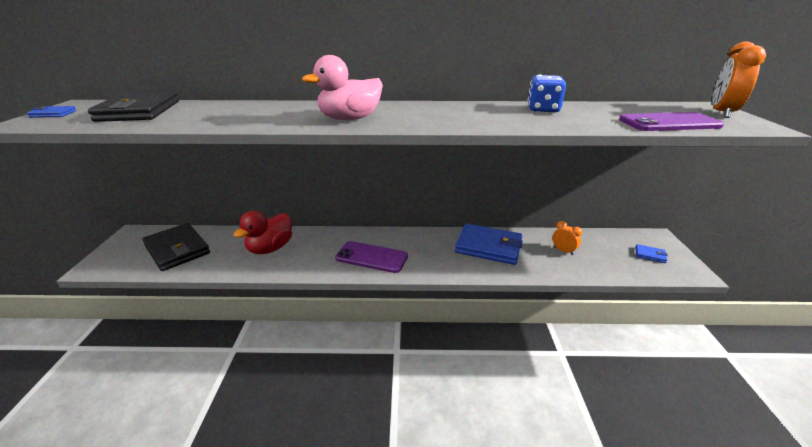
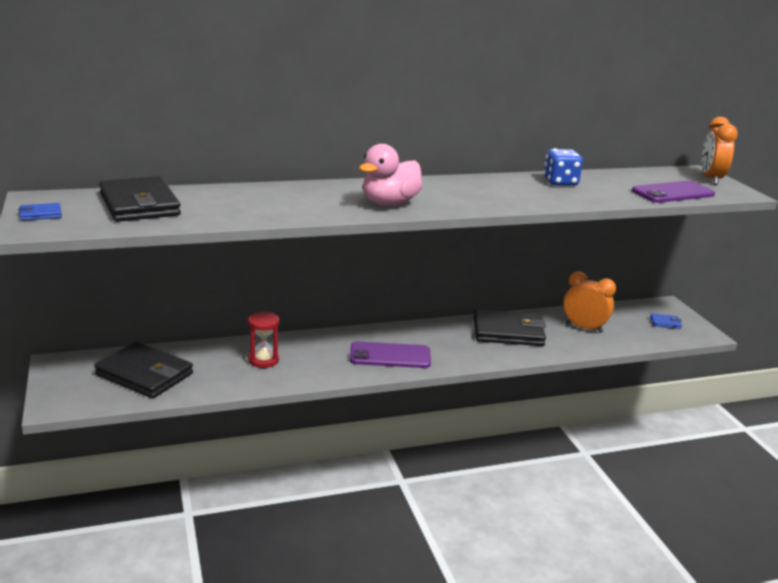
camera: 20 degrees left, 5 degrees down
red duck [234,211,292,254] -> red hourglass [248,311,279,368]
blue wallet [455,224,523,265] -> black wallet [473,309,546,346]
orange clock [553,221,582,255] -> orange clock [563,271,616,333], size x1.69

